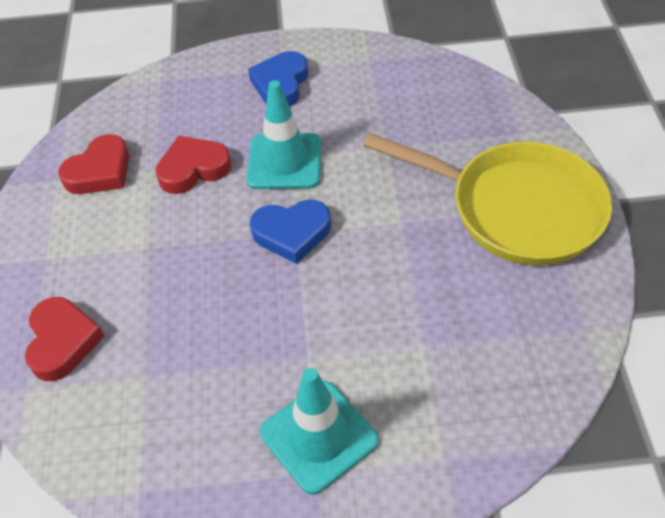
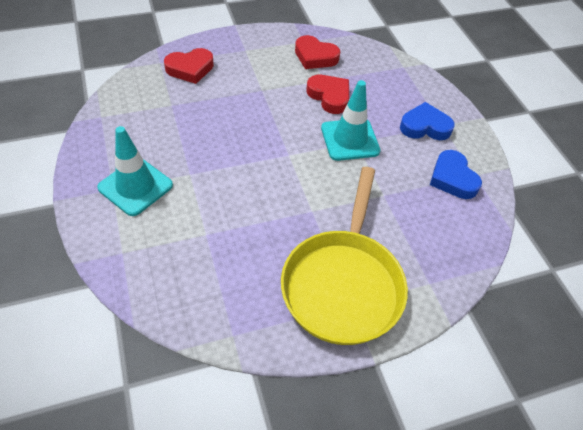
camera: 70 degrees right, 0 degrees up
blue heart [250,200,331,264] -> blue heart moved to [430,150,482,199]

